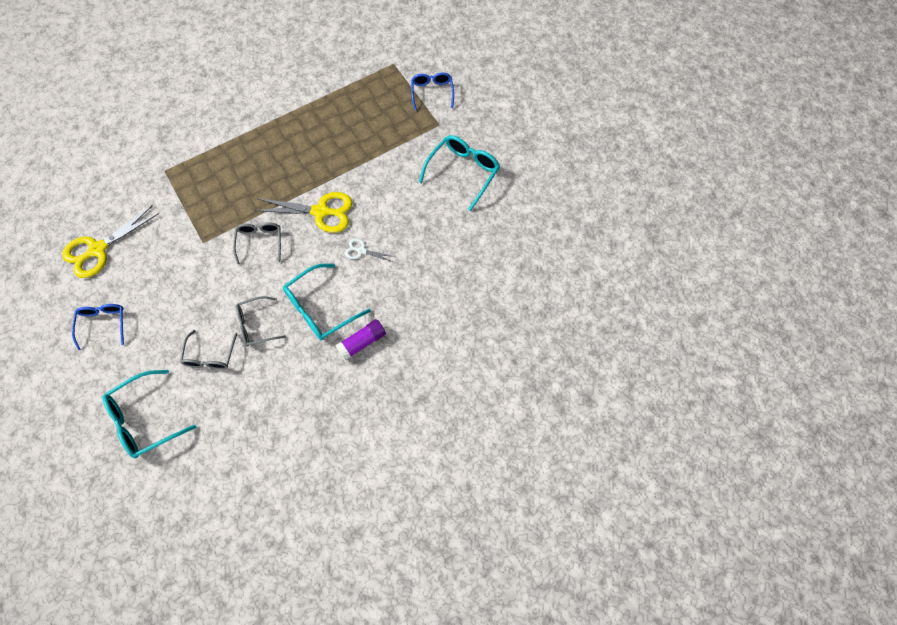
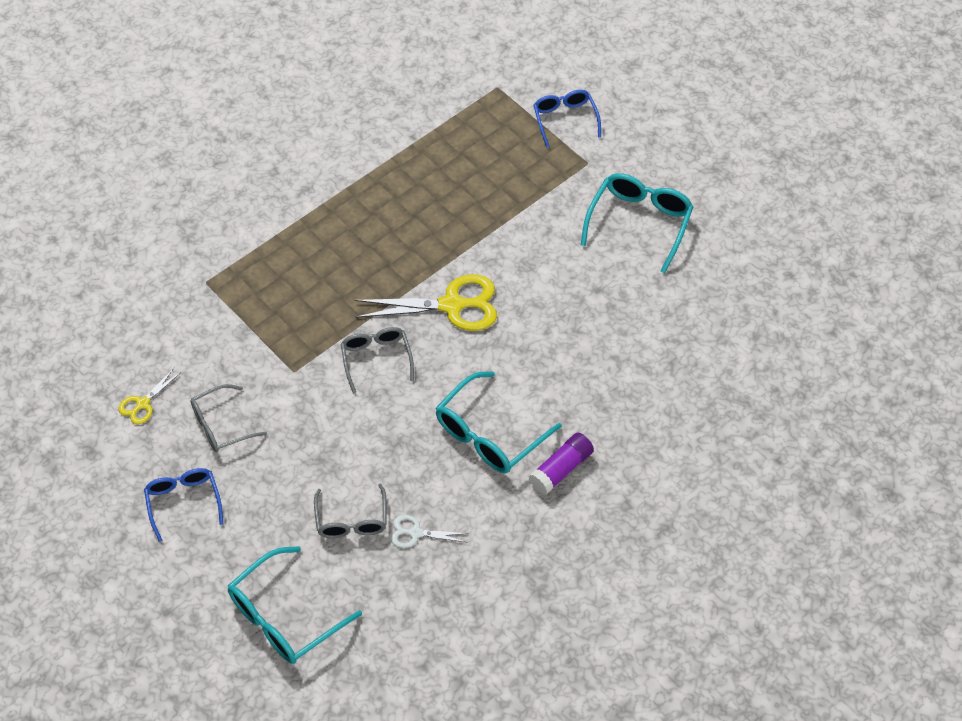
camera: 10 degrees left, 10 degrees down
yellow scissors [62,206,159,278] -> yellow scissors [118,368,181,424], size x0.50
grey glasses [236,296,286,346] -> grey glasses moved to [190,384,267,452]
white scissors [345,238,395,262] -> white scissors moved to [391,515,469,548]

